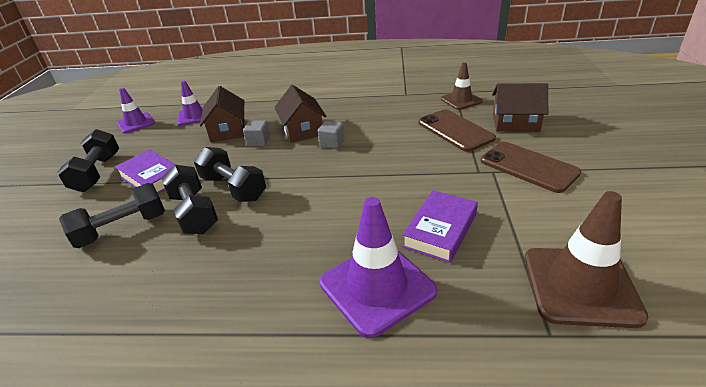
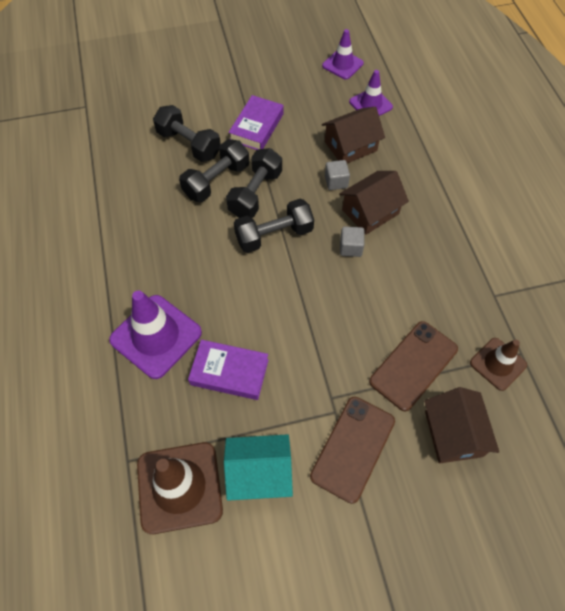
camera: 70 degrees right, 25 degrees up
black dumbbell [57,129,119,192] -> black dumbbell moved to [234,199,314,253]
none -> turquoise house [224,434,293,501]

